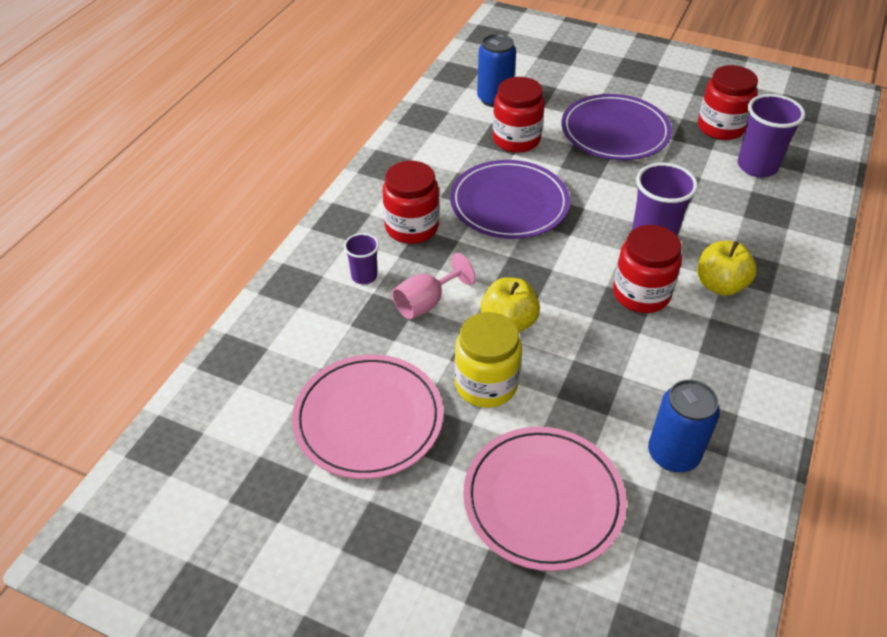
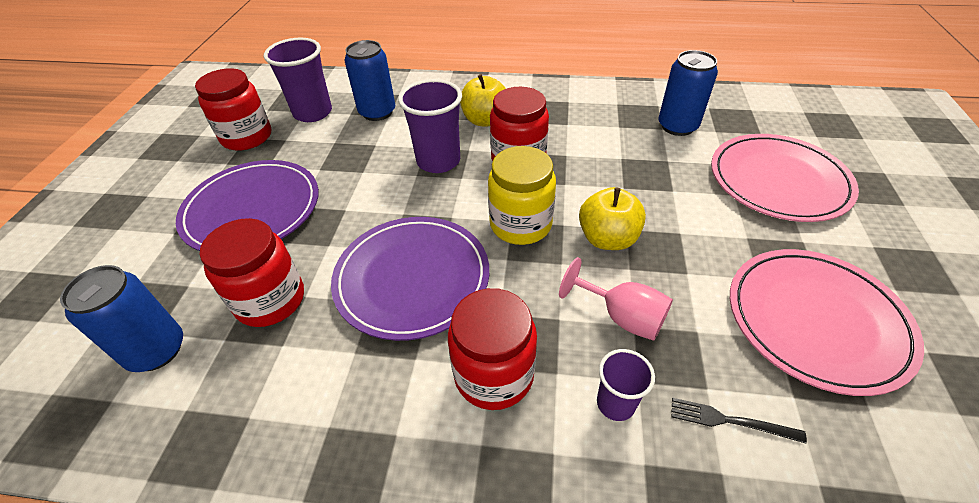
camera: 105 degrees left, 0 degrees up
yellow jar [454,312,522,408] -> yellow jar moved to [488,146,556,245]
none -> blue can [345,40,395,121]
none -> black fork [671,398,807,444]

